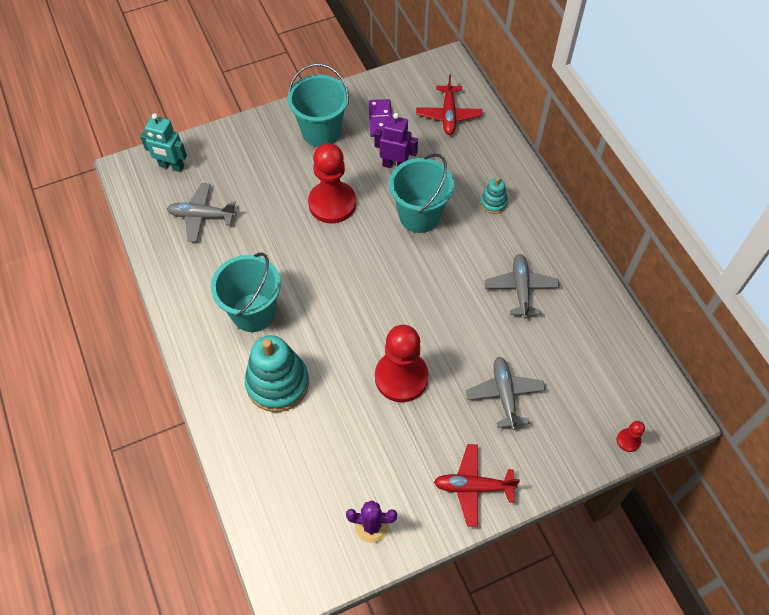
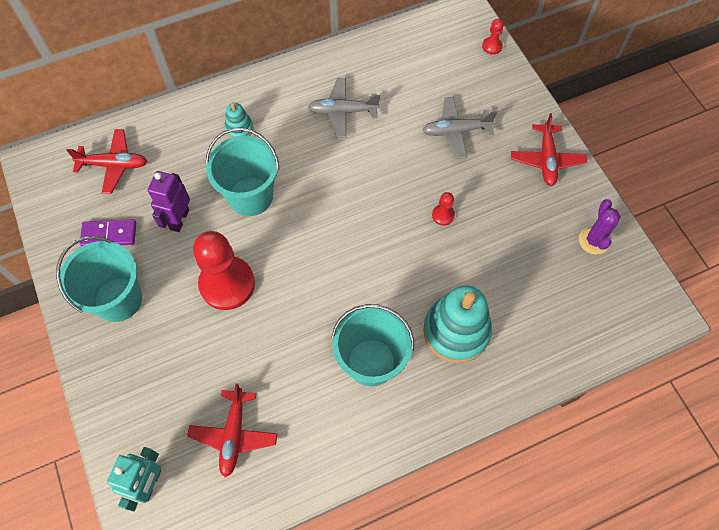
camera: 90 degrees left, 5 degrees up
grey plane [167,183,236,242] -> red plane [187,384,277,477]
red pawn [375,325,429,402] -> red pawn [432,192,455,226], size x0.43

